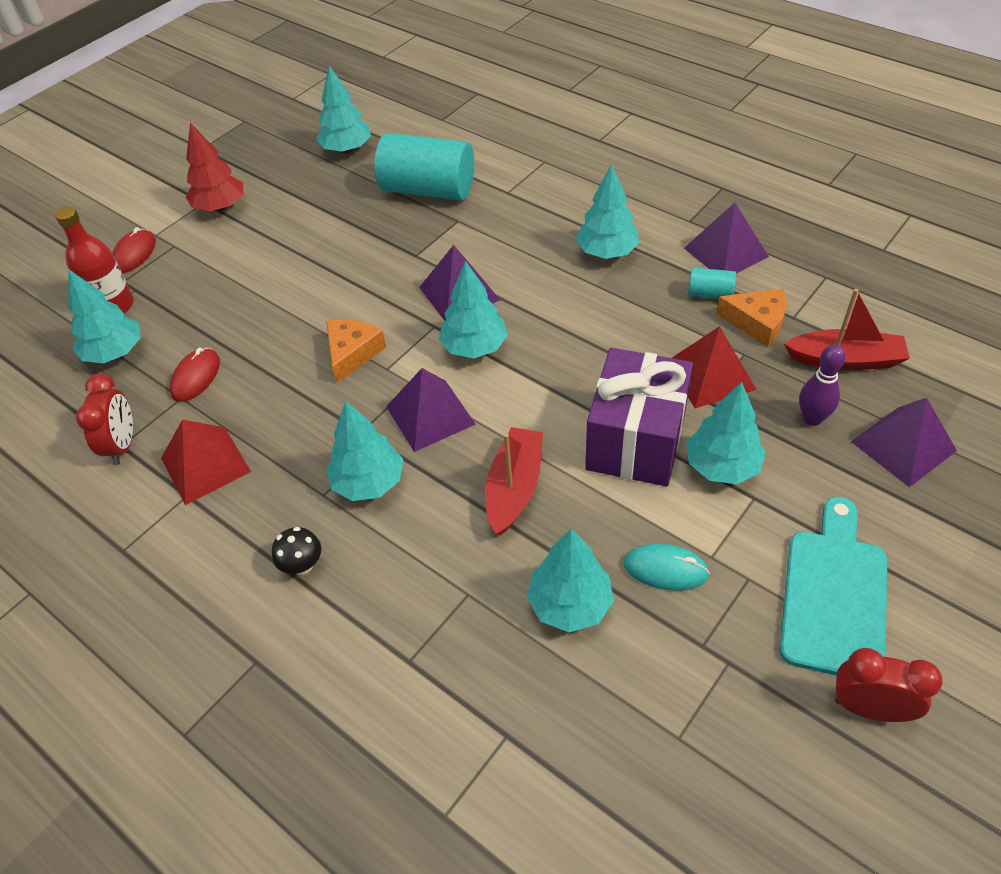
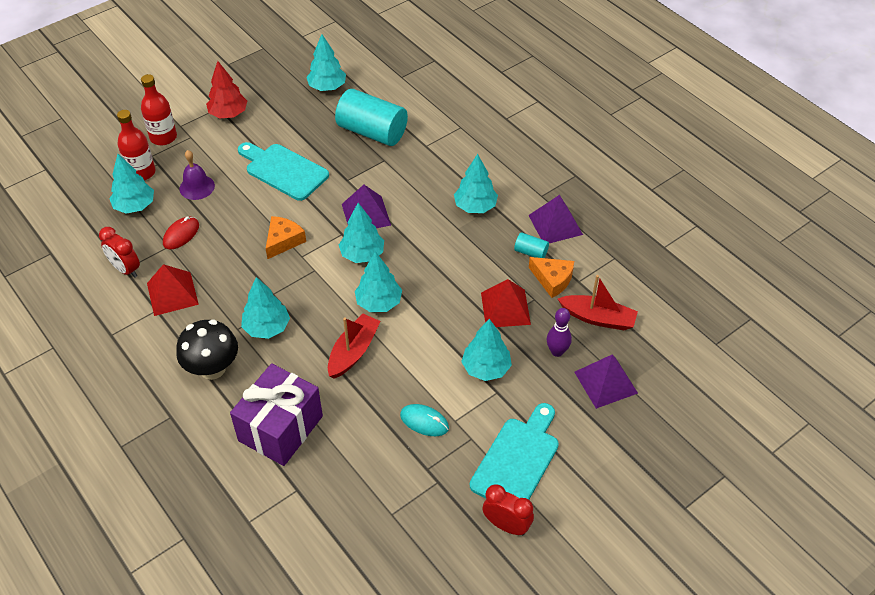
camera: 10 degrees right, 0 degrees up
red clock [76,373,133,465] -> red clock turned 120 degrees clockwise [99,227,140,278]
red mouse [112,227,156,273] -> red bottle [141,74,177,145]
black mushroom [272,527,321,575] -> black mushroom [176,320,238,380], size x2.01
purple pyramid [386,368,476,452] -> none
turquoise tree [527,528,614,632] -> turquoise tree moved to [355,251,402,312]
purple gift [585,348,693,487] -> purple gift moved to [230,363,323,466]
none -> purple bell [179,150,215,200]
none -> turquoise cutting board [238,142,329,201]

